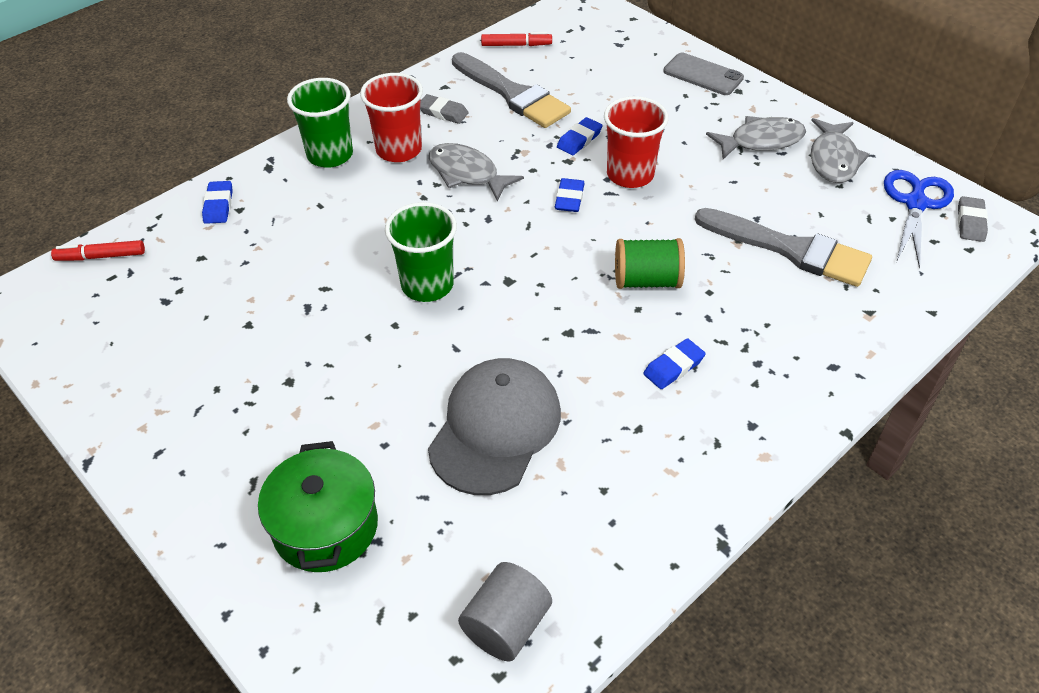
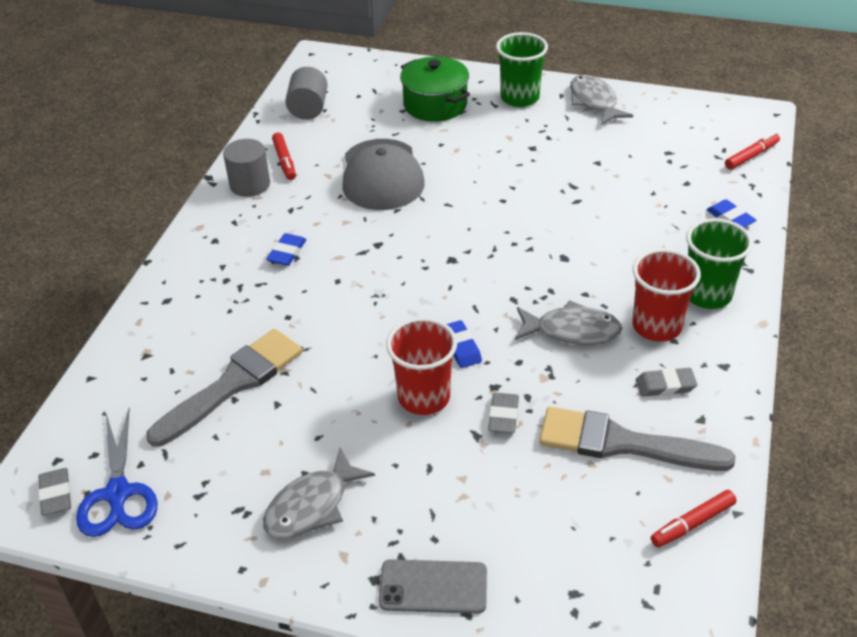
camera: 150 degrees right, 5 degrees down
green cup [385,202,457,302] -> green cup moved to [496,32,548,107]
blue eraser [557,117,603,155] -> grey eraser [488,393,519,434]
green spool [615,238,685,289] -> none
grey brush [695,208,872,287] -> grey brush turned 135 degrees clockwise [146,329,302,447]
grey fish [811,118,870,183] -> grey fish moved to [570,75,633,125]
none -> grey cylinder [223,139,270,197]
none -> red marker [272,133,296,180]

